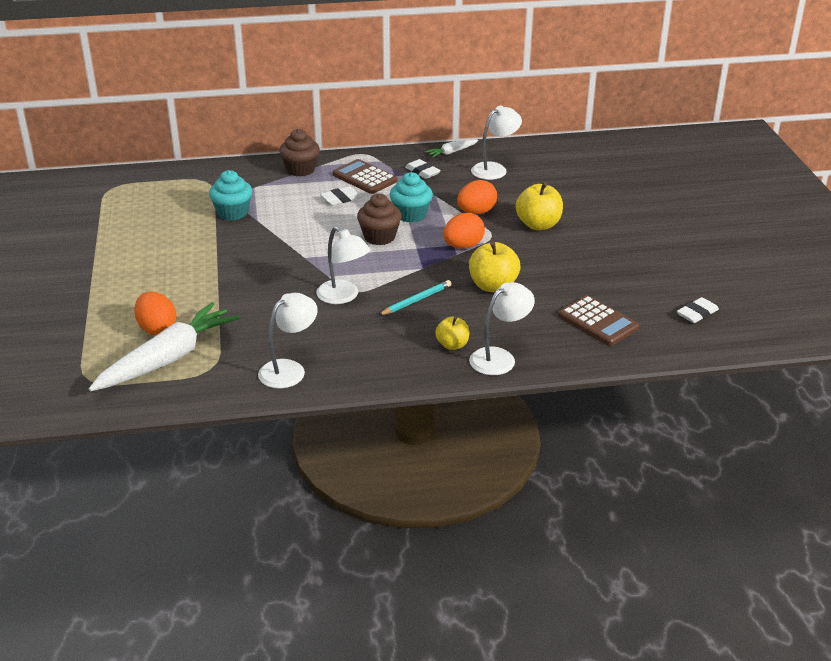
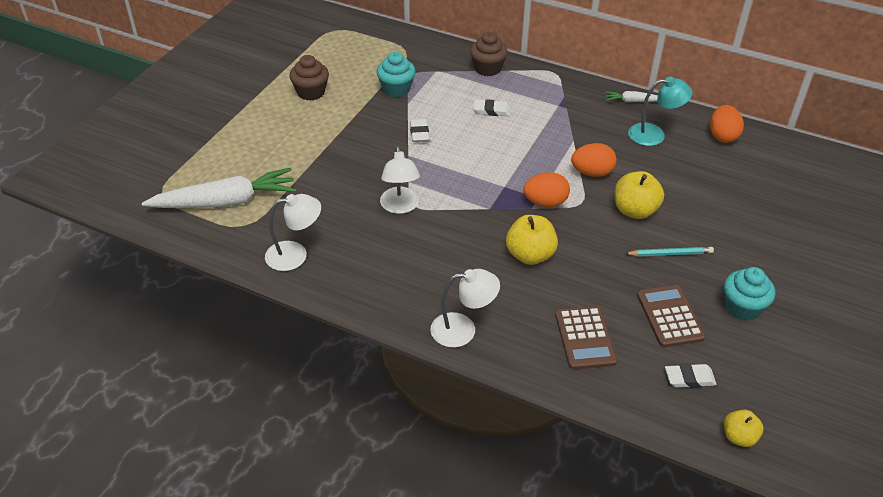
camera: 35 degrees right, 10 degrees up
orange egg [134,292,177,335] -> orange egg moved to [710,105,744,143]
brown calculator [333,159,398,194] -> brown calculator moved to [637,285,705,348]
brown cupcake [357,194,402,245] -> brown cupcake moved to [289,55,329,101]
turquoise pencil [379,280,451,315] -> turquoise pencil moved to [625,247,714,257]
turquoise cupcake [390,172,433,223] -> turquoise cupcake moved to [724,267,775,321]
white eraser [405,159,441,179] -> white eraser moved to [410,119,429,142]
yellow apple [435,316,469,350] -> yellow apple moved to [724,410,763,447]
white lamp [471,105,522,180] -> turquoise lamp [628,76,693,146]

